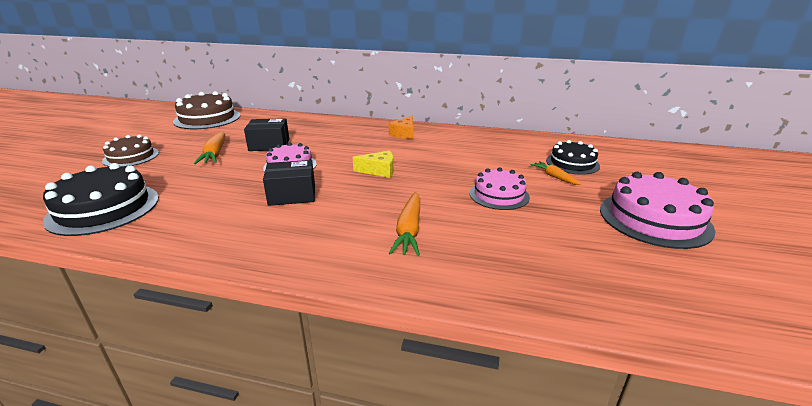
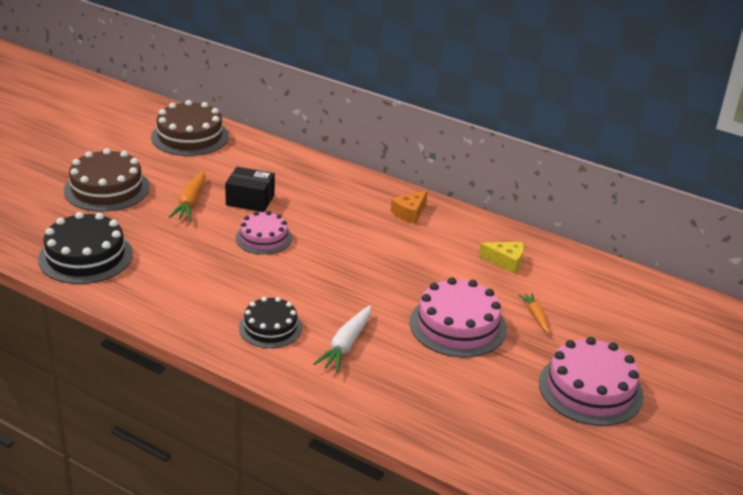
camera: 15 degrees right, 5 degrees up
brown cake [102,135,159,167] -> brown cake [64,148,150,212], size x1.56
black box [263,160,315,206] -> none
yellow cheese [353,150,393,178] -> yellow cheese moved to [479,242,524,274]
orange carrot [389,192,420,256] -> white carrot [313,305,371,372]
pink cake [469,167,530,210] -> pink cake [410,277,507,358], size x1.56
black cake [546,140,600,175] -> black cake moved to [239,297,302,348]

